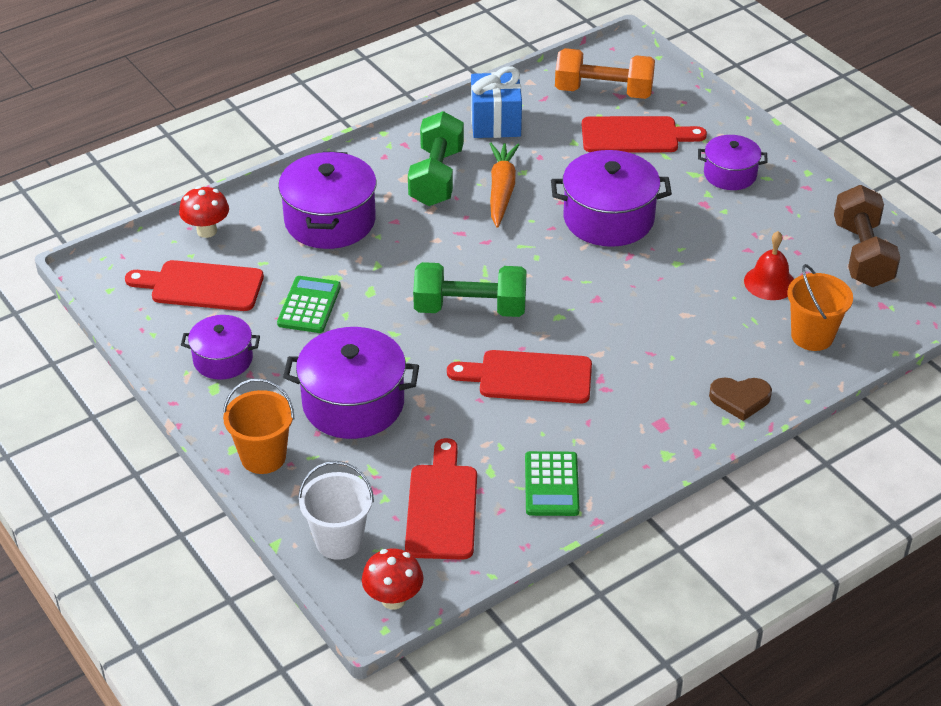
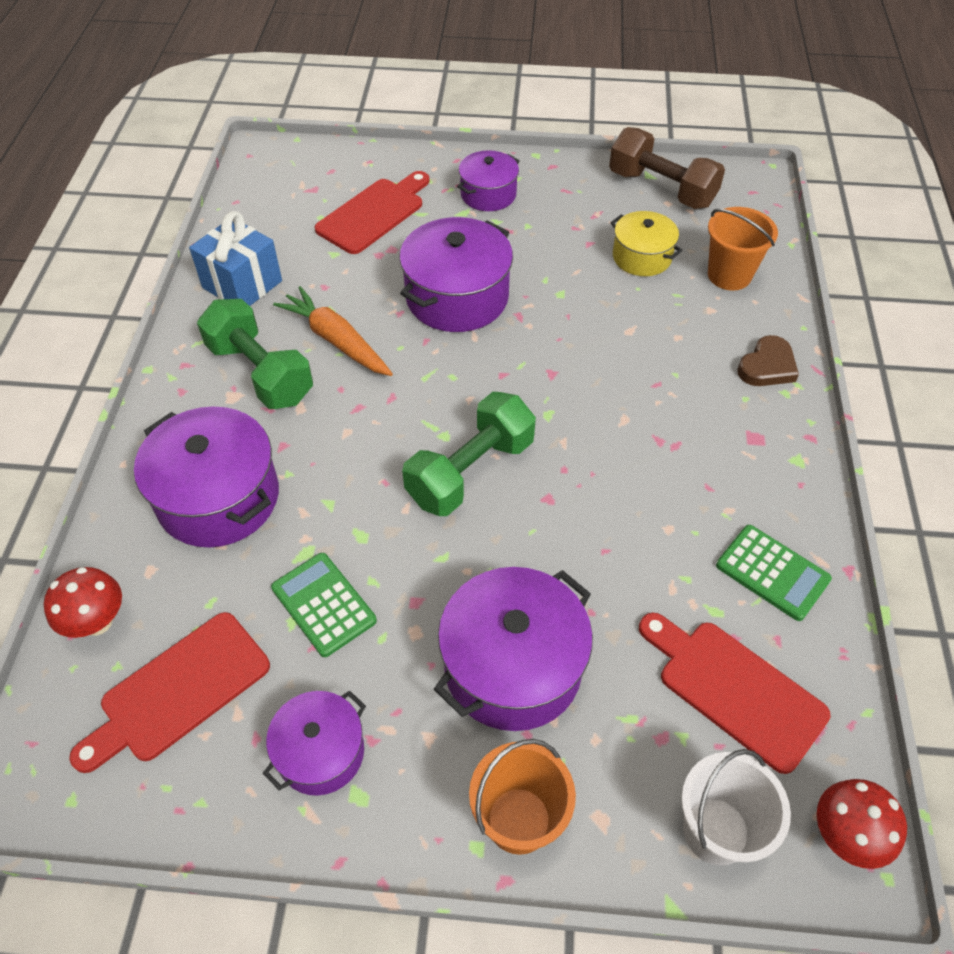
camera: 50 degrees left, 10 degrees up
red cutting board [447,350,592,404] -> none
orange dumbbell [555,48,655,99] -> none
red bell [744,231,794,300] -> yellow pot [610,211,683,276]

